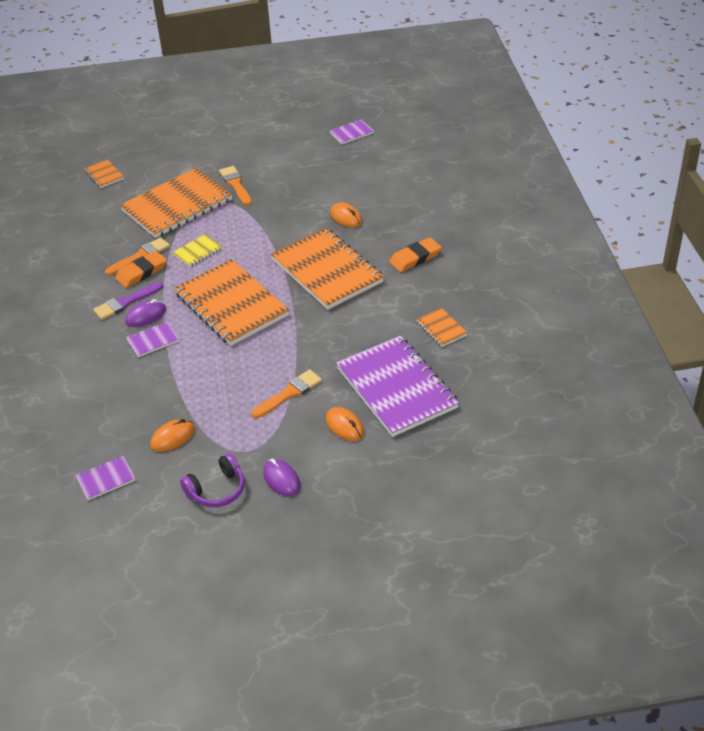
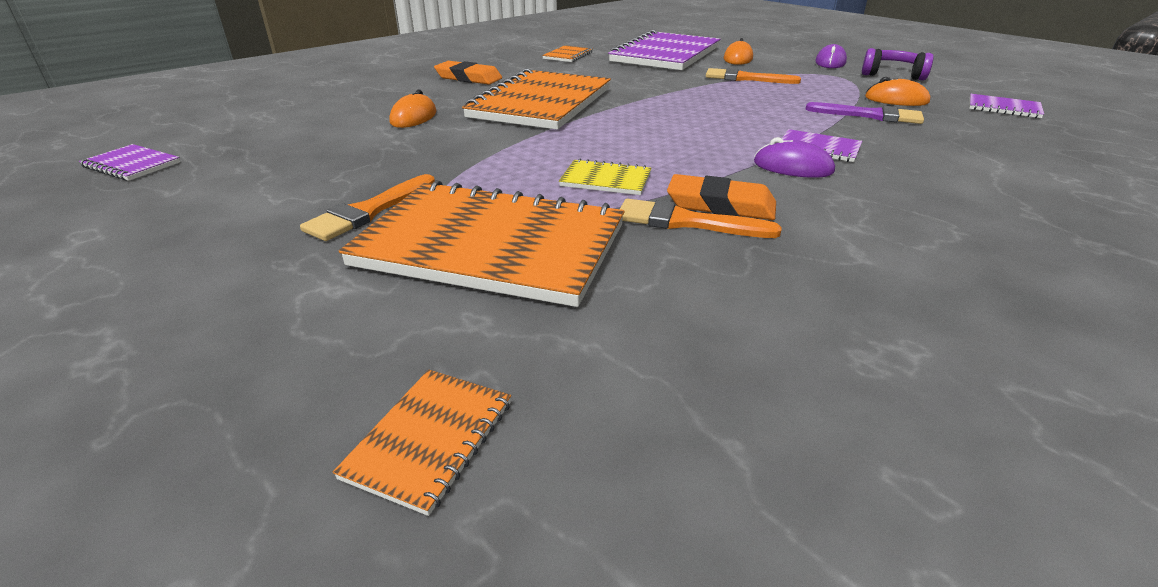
camera: 125 degrees left, 10 degrees down
purple brush [93,282,163,320] -> purple brush moved to [805,102,924,124]
orange notebook [174,259,289,346] -> none

